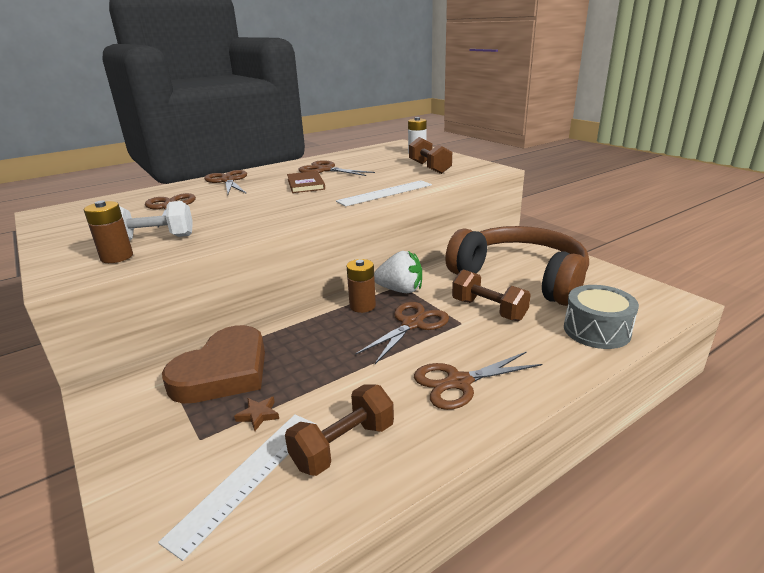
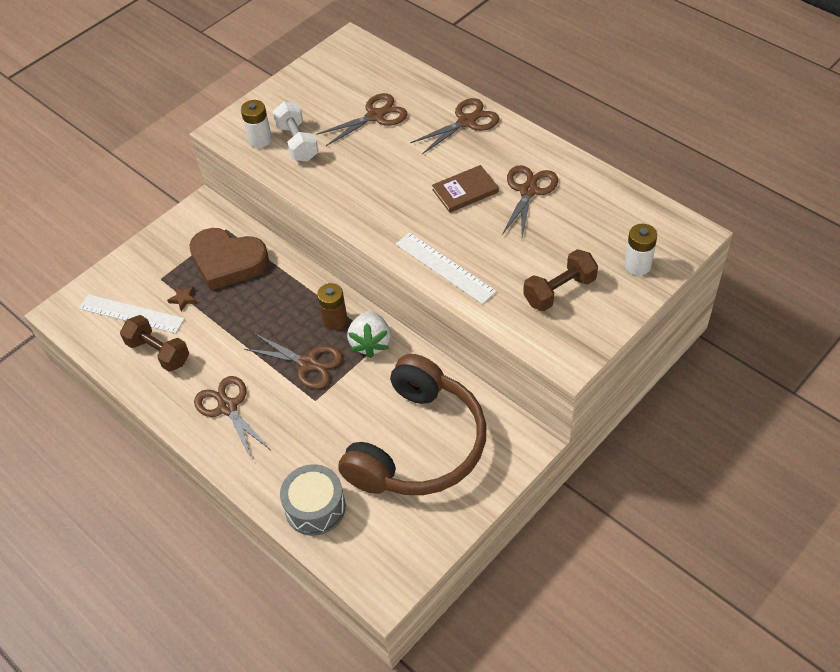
camera: 80 degrees right, 25 degrees up
brown battery [84,201,133,263] -> white battery [241,100,272,148]
brown dumbbell [452,269,531,321] -> none

